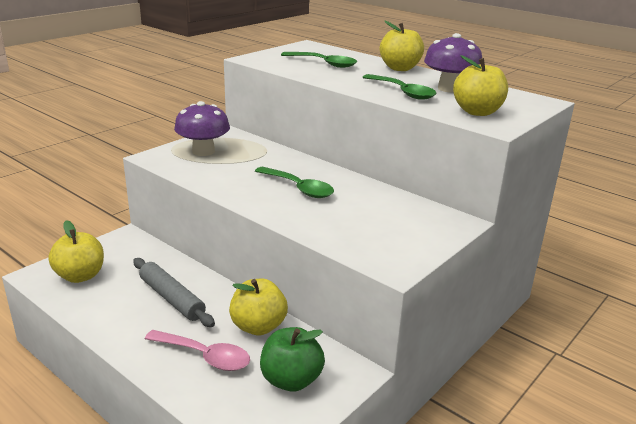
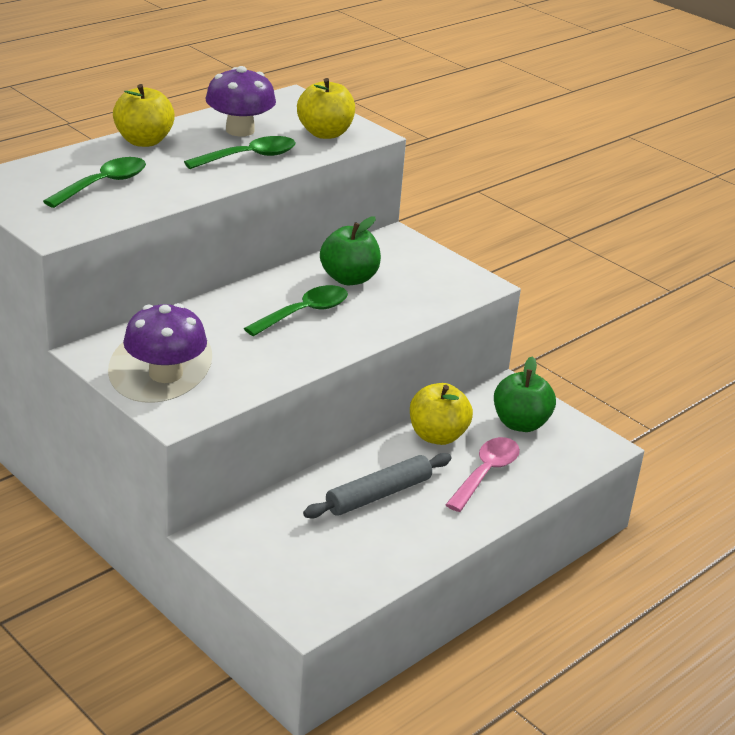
camera: 85 degrees left, 5 degrees up
yellow apple [48,220,104,283] -> none
none -> green apple [320,216,381,285]

